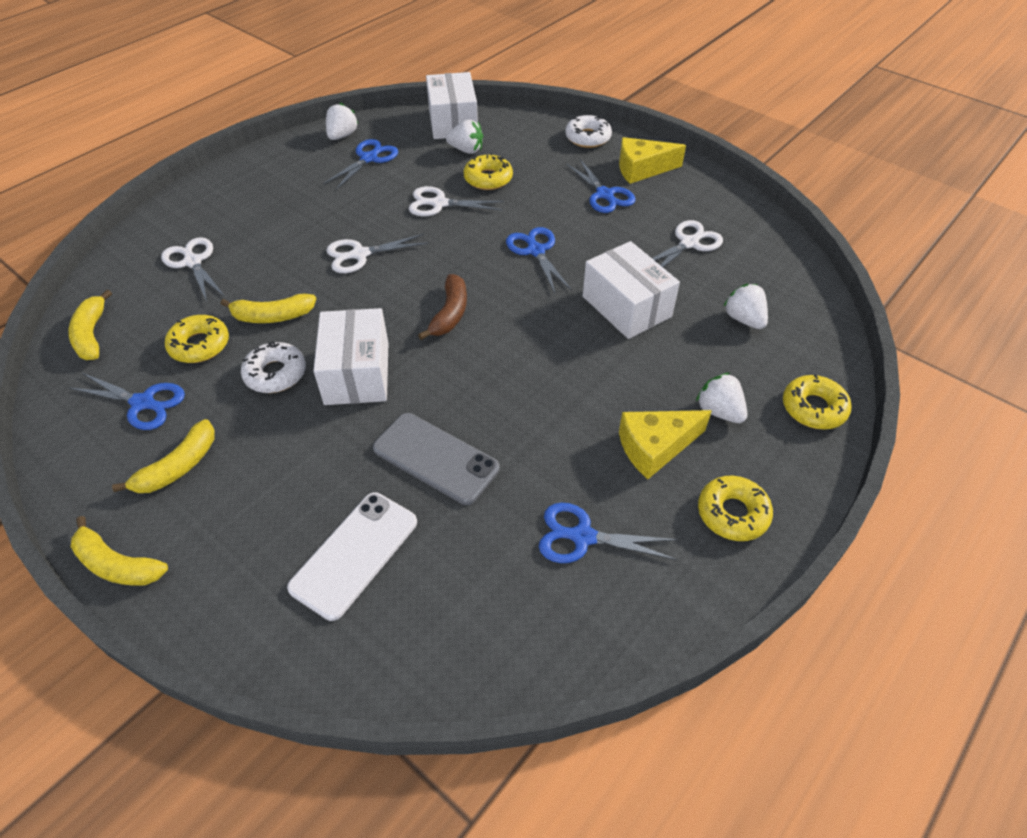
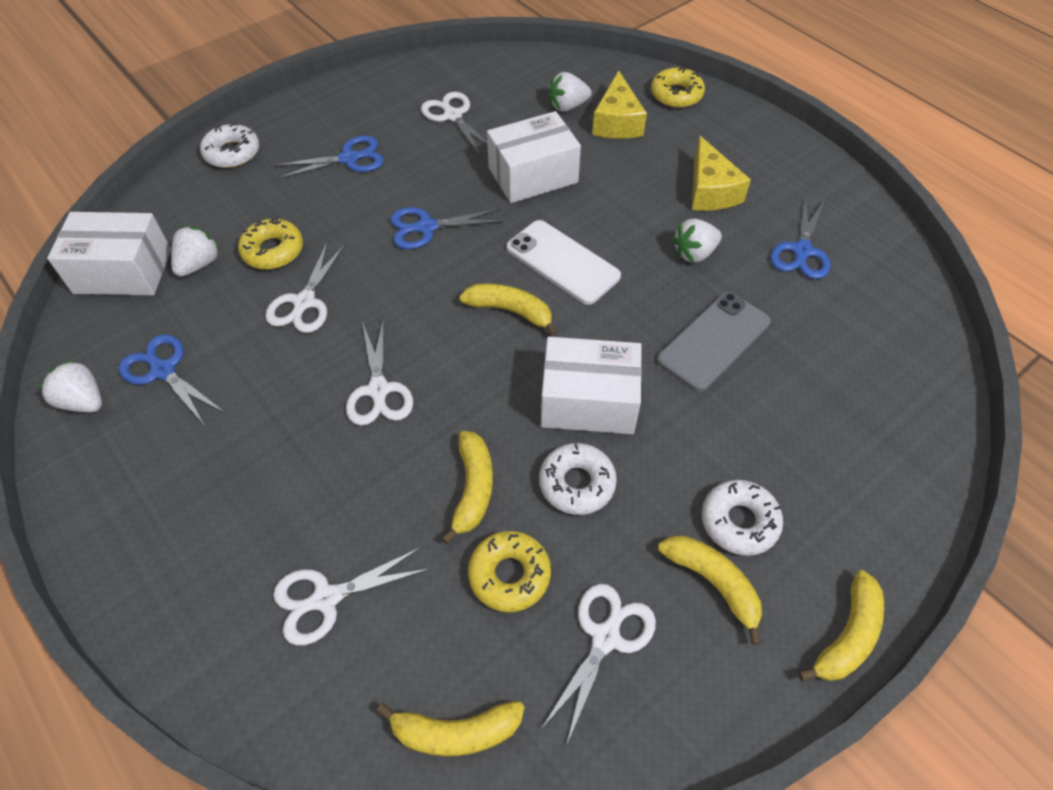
camera: 80 degrees left, 5 degrees up
blue scissors [69,373,185,430] -> white scissors [541,584,656,743]
white phone [287,492,417,621] -> white phone moved to [506,220,621,305]
brown banana [418,274,467,340] -> yellow banana [459,283,558,336]
yellow cheese [619,137,686,184] -> yellow cheese moved to [592,71,647,139]
white strawberry [696,373,747,423] -> white strawberry moved to [672,218,722,263]
yellow donut [698,476,773,541] -> none
none -> white donut [702,480,783,556]

